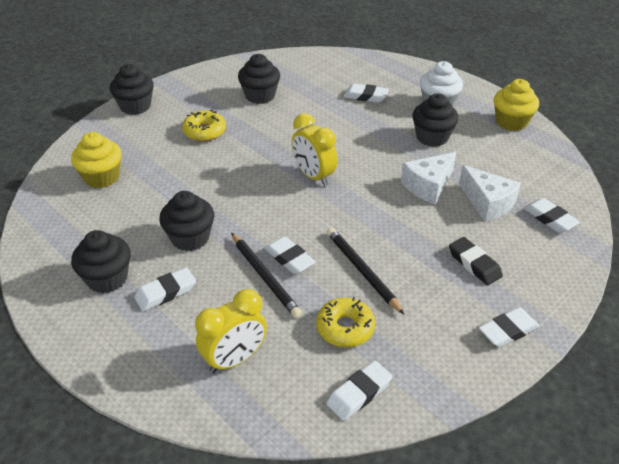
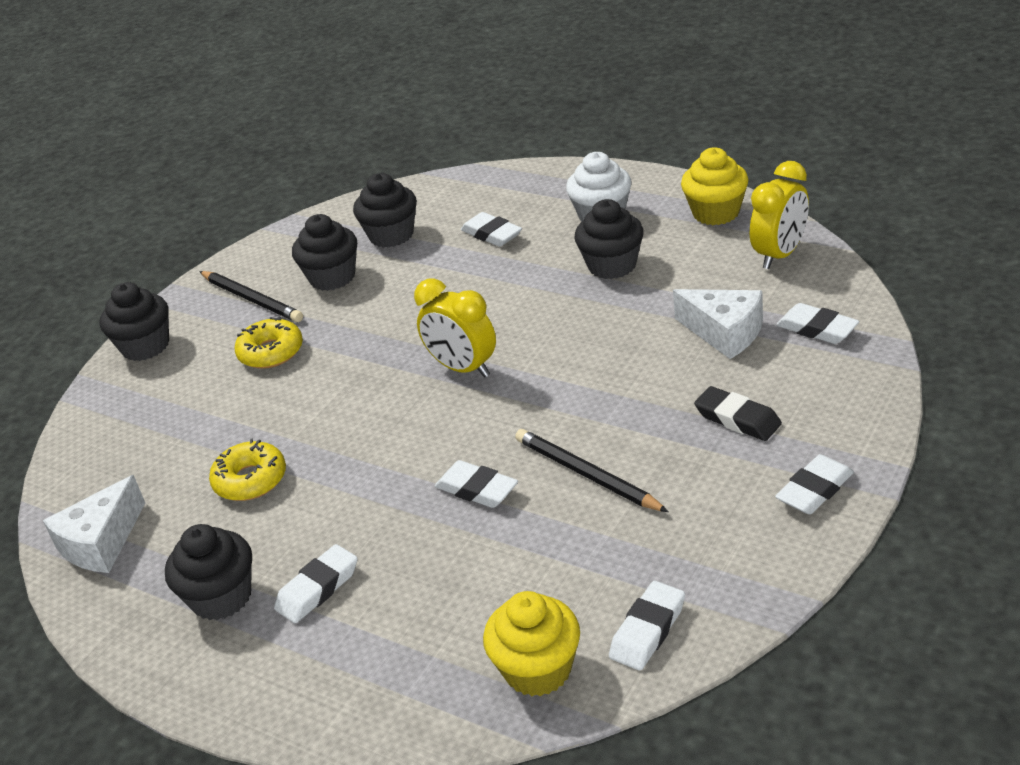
camera: 10 degrees left, 5 degrees down
yellow cupcake [71,132,122,188] -> yellow cupcake moved to [483,591,580,696]
black cupcake [159,191,214,251] -> black cupcake moved to [353,173,417,248]
yellow clock [195,289,267,373] -> yellow clock moved to [750,161,809,269]
black pencil [231,233,302,318] -> black pencil moved to [199,271,303,322]
yellow donut [316,297,375,347] -> yellow donut moved to [209,438,286,501]
white eraser [344,83,389,103] -> white eraser turned 45 degrees clockwise [461,212,522,247]
white cheese [401,152,456,204] -> white cheese moved to [43,475,145,573]

